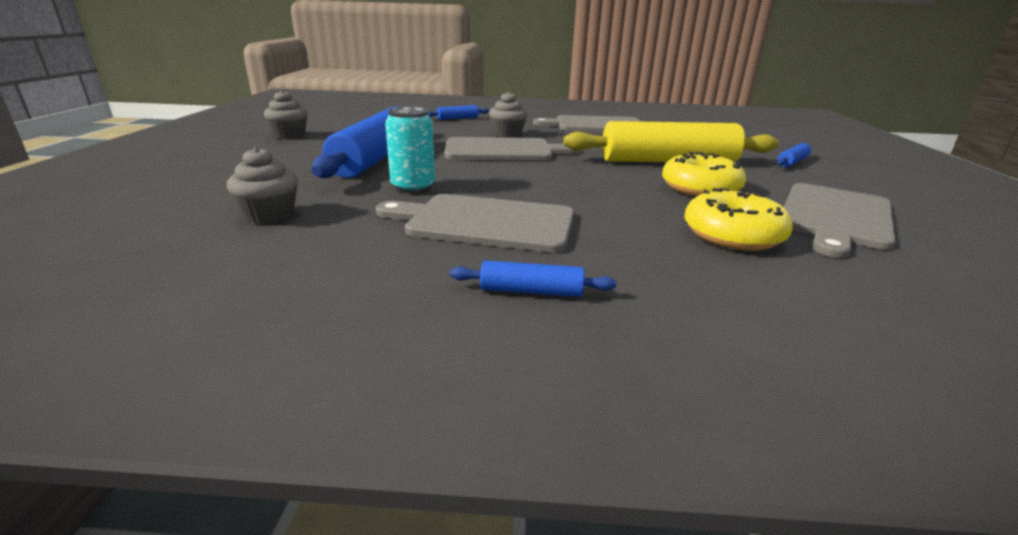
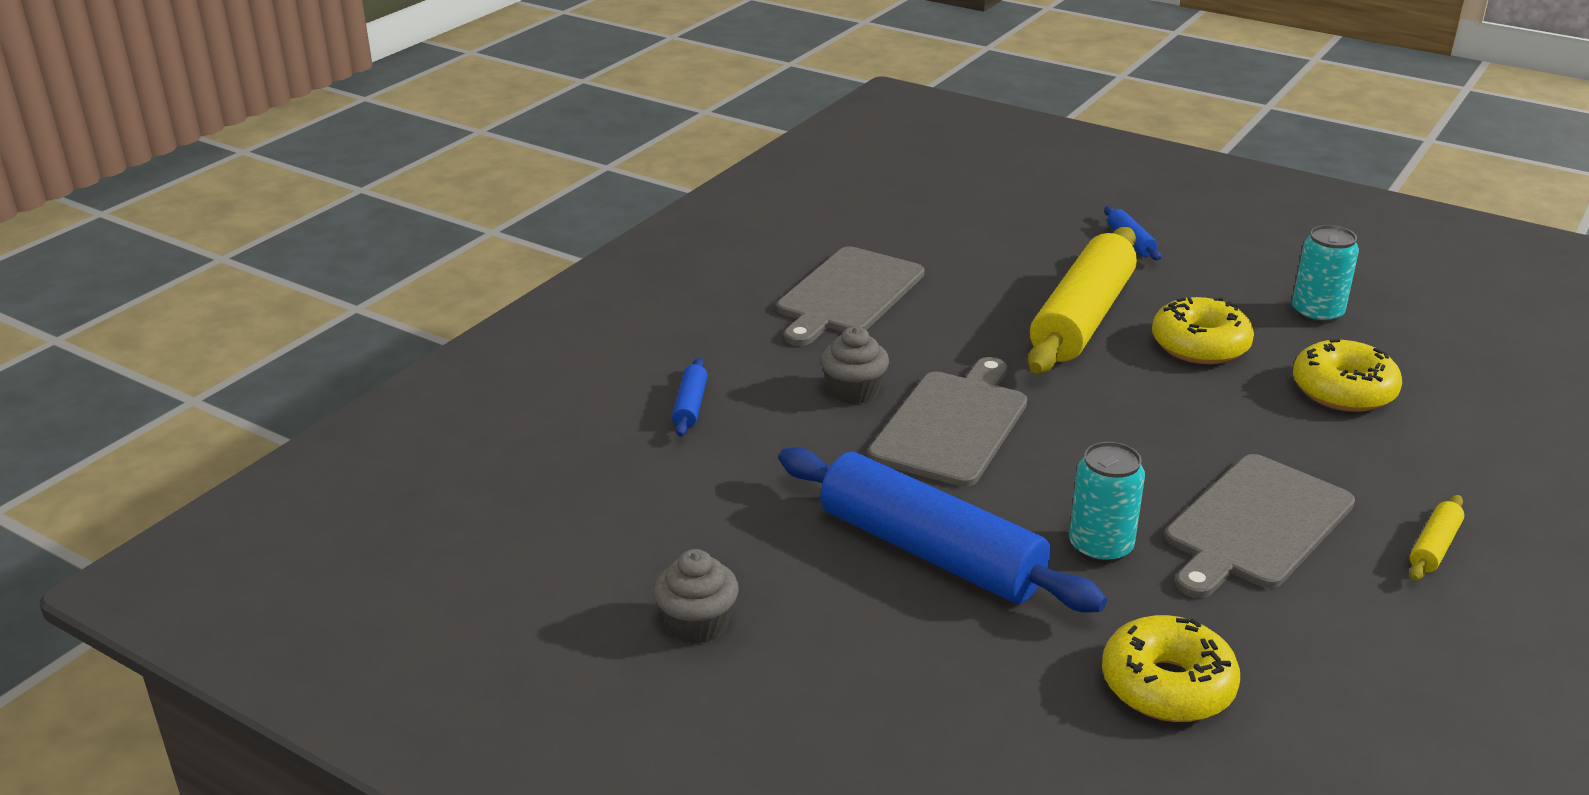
camera: 60 degrees left, 5 degrees up
grey cupcake [227,147,298,224] -> yellow donut [1102,615,1240,722]
blue rolling pin [450,261,616,297] -> yellow rolling pin [1409,495,1464,581]
grey cutting board [784,183,896,258] -> turquoise can [1292,225,1359,324]

